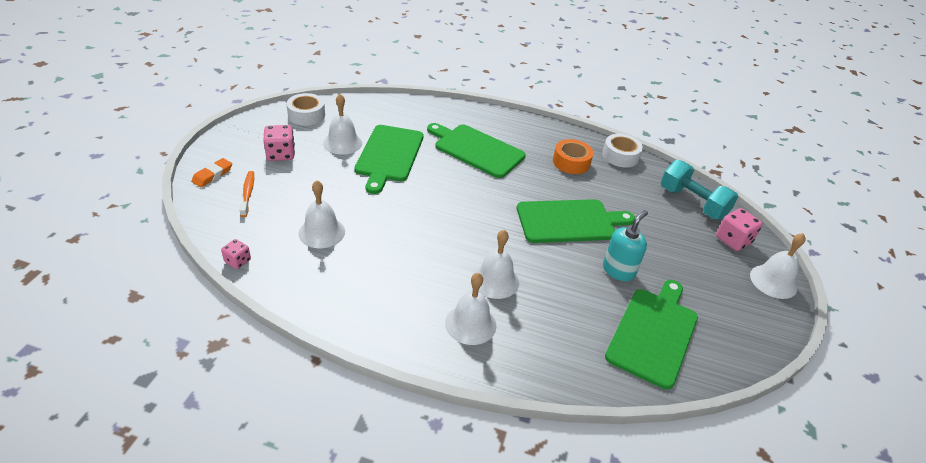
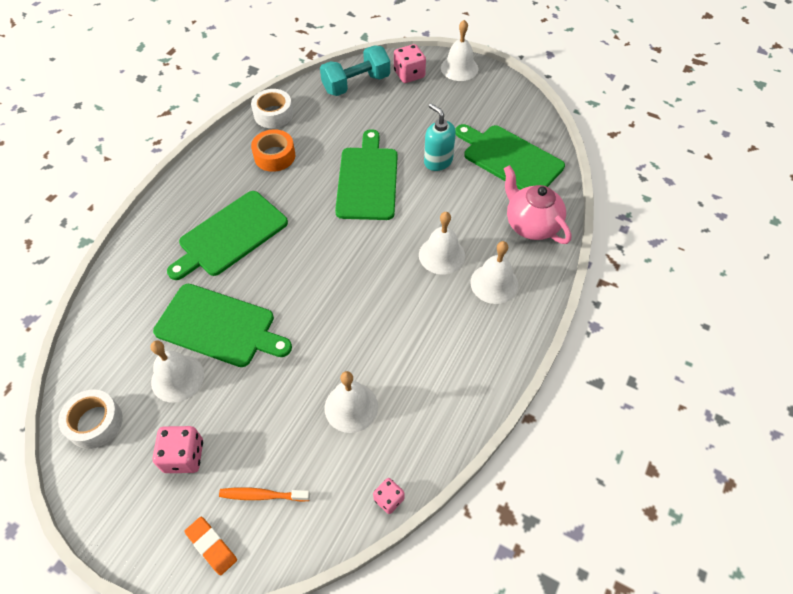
camera: 75 degrees left, 15 degrees up
none -> pink teapot [504,165,571,244]

